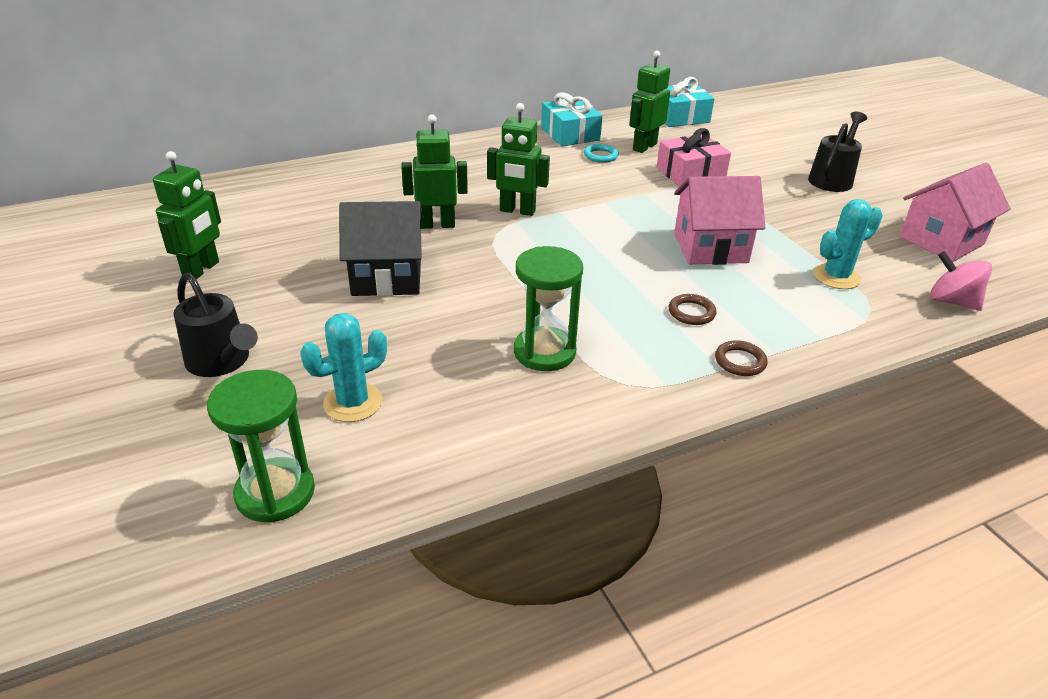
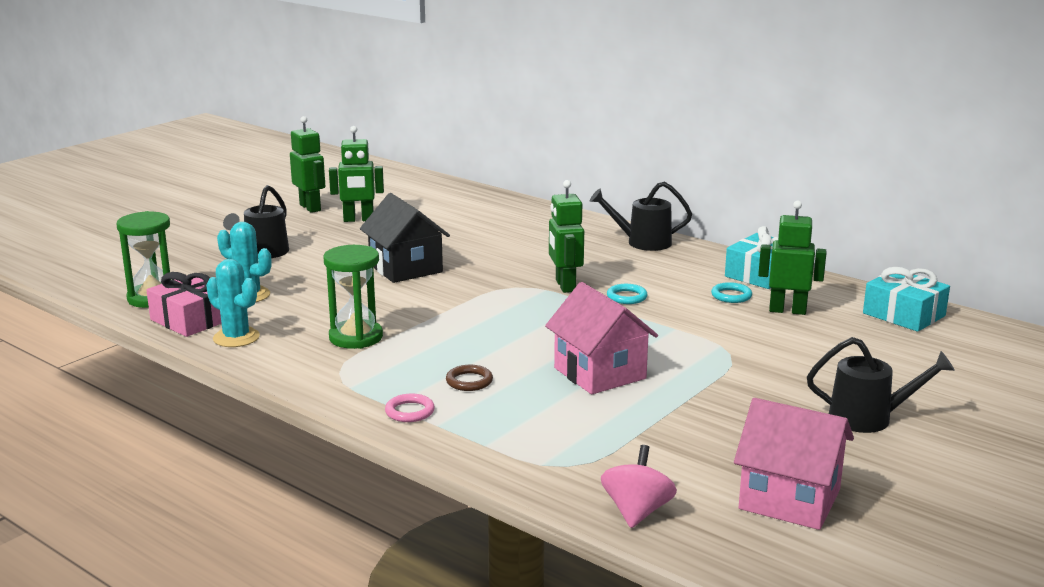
camera: 65 degrees right, 15 degrees down
green robot [401,114,468,229] -> green robot moved to [290,116,325,213]
pink gift [657,128,731,187] -> pink gift moved to [146,272,222,337]
brown ring [715,340,767,376] -> pink ring [385,394,435,422]
turquoise cactus [813,199,883,289] -> turquoise cactus moved to [206,259,260,347]
none -> black watering can [590,181,692,251]
none -> turquoise ring [607,284,648,304]

